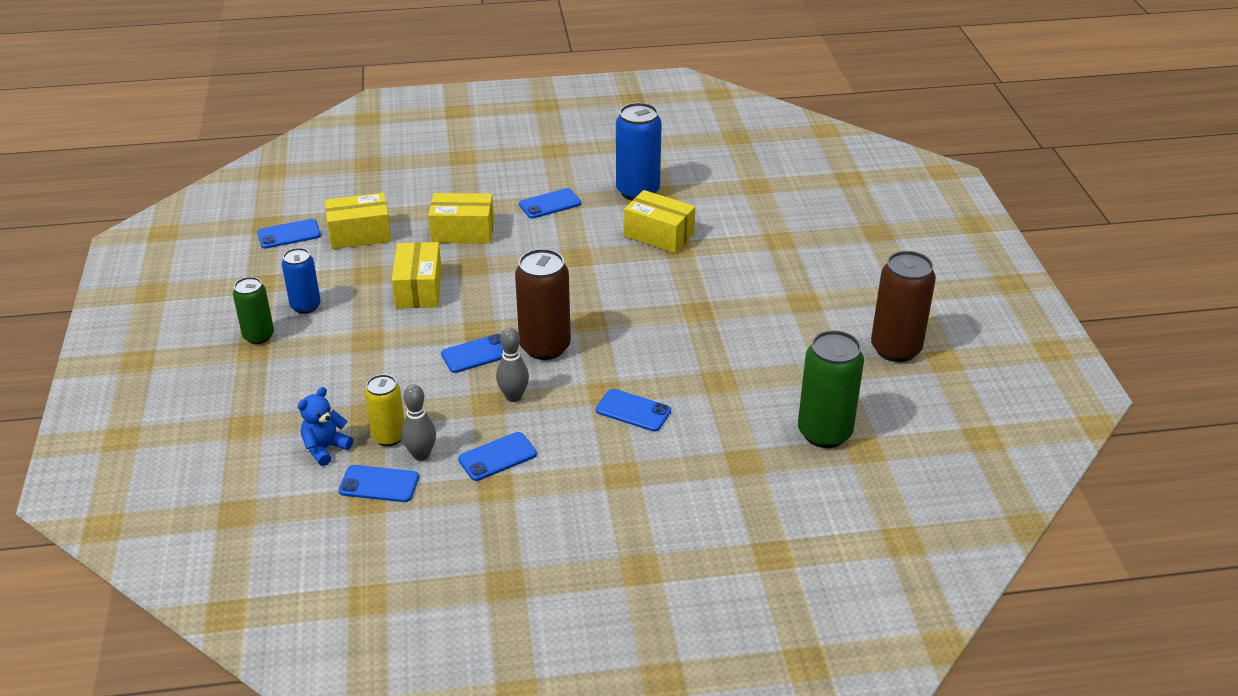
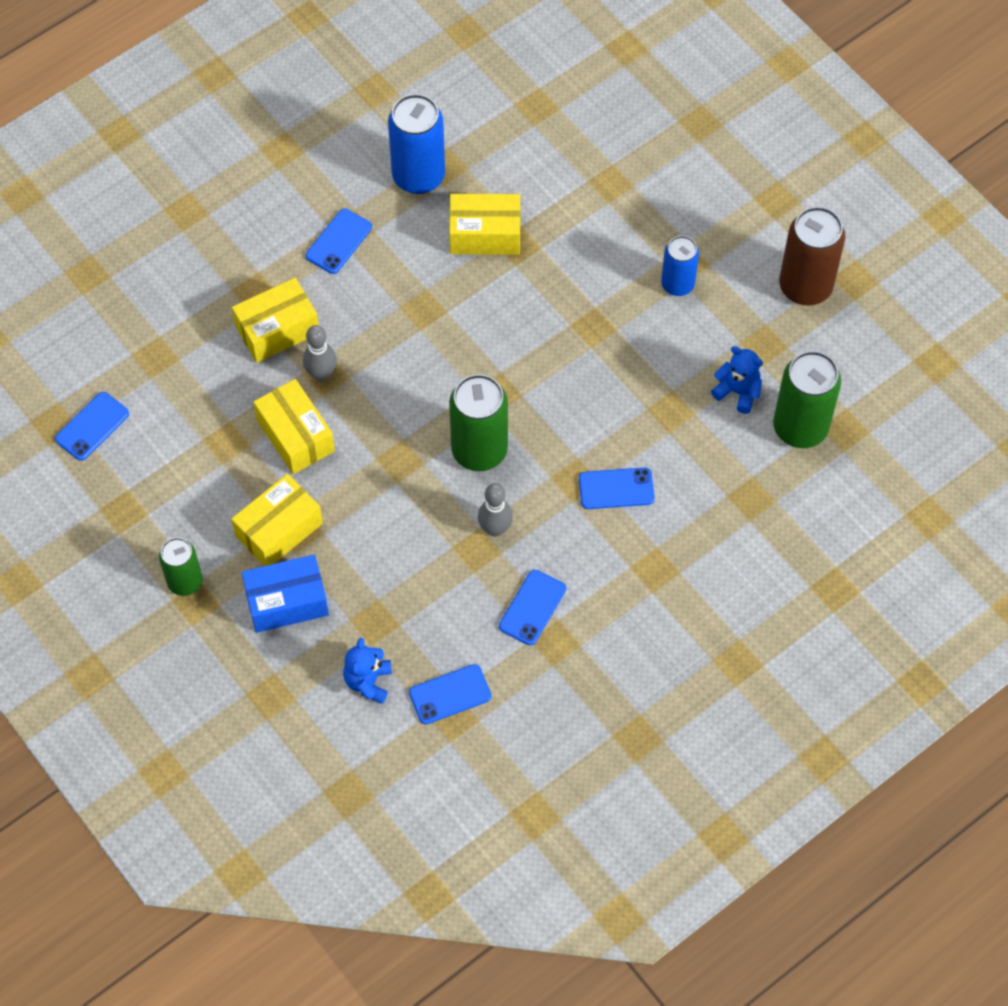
camera: 30 degrees left, 25 degrees up
blue can [282,248,321,314] -> blue can moved to [661,236,699,296]
yellow box [325,193,392,249] -> yellow box moved to [231,474,323,566]
yellow can [365,374,404,446] -> none
grey bowling pin [401,384,436,461] -> grey bowling pin moved to [303,325,337,381]
blue phone [441,334,503,373] -> none
brown can [515,249,571,360] -> green can [449,374,508,471]
none -> blue box [242,554,329,633]
none -> blue teddy bear [711,346,763,414]

